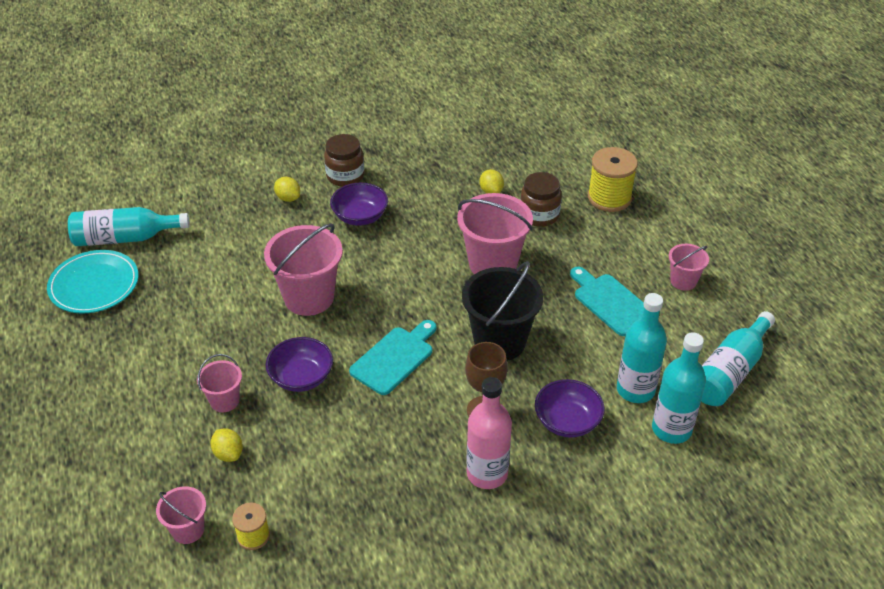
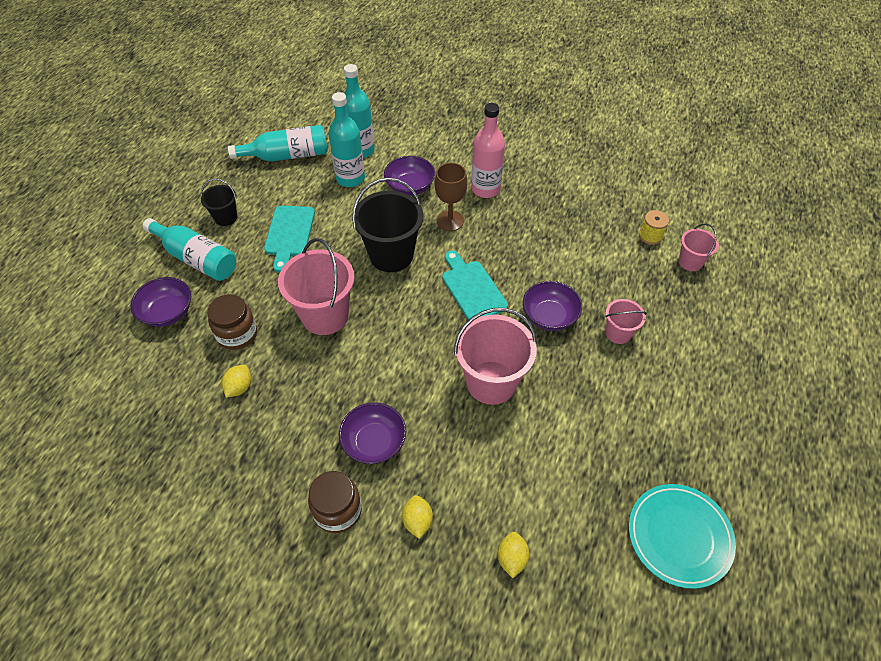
camera: 140 degrees left, 10 degrees up
turquoise bottle [68,207,190,246] -> turquoise bottle moved to [143,218,236,281]
yellow lemon [211,428,243,462] -> yellow lemon moved to [498,532,530,578]
turquoise cutting board [349,320,436,395] -> turquoise cutting board turned 75 degrees clockwise [442,250,508,320]
yellow spool [588,147,638,212] -> purple bowl [130,277,191,327]
pink bucket [669,244,709,290] -> black bucket [201,179,237,226]

